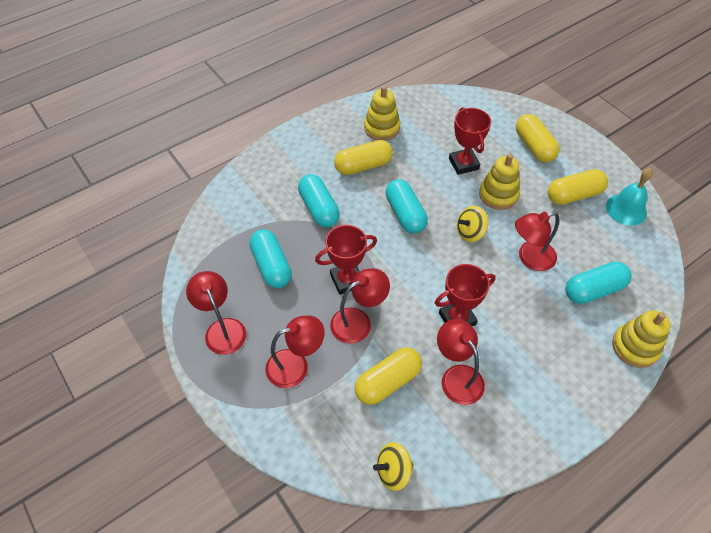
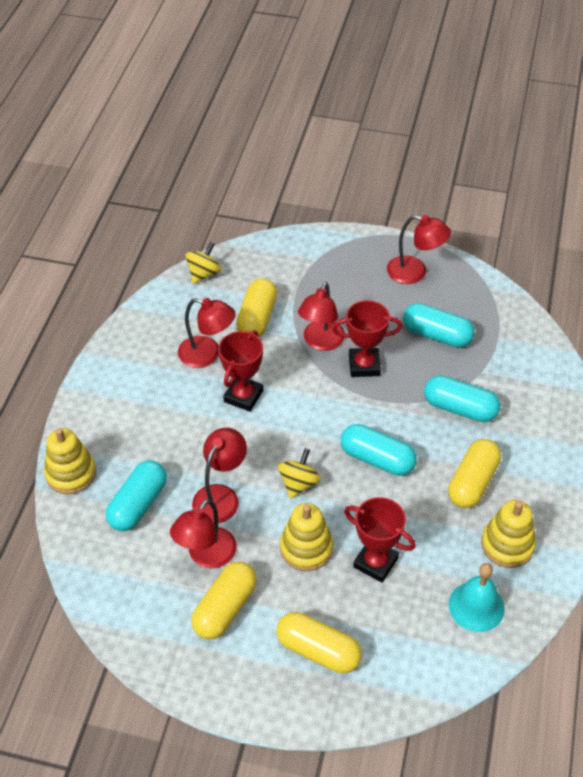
camera: 140 degrees right, 5 degrees down
red lamp [265,315,324,388] -> red lamp moved to [170,499,237,568]
red trophy [315,225,377,295] -> red trophy turned 60 degrees clockwise [332,300,402,377]
turquoise bell [606,168,653,226] -> turquoise bell moved to [449,563,505,632]

